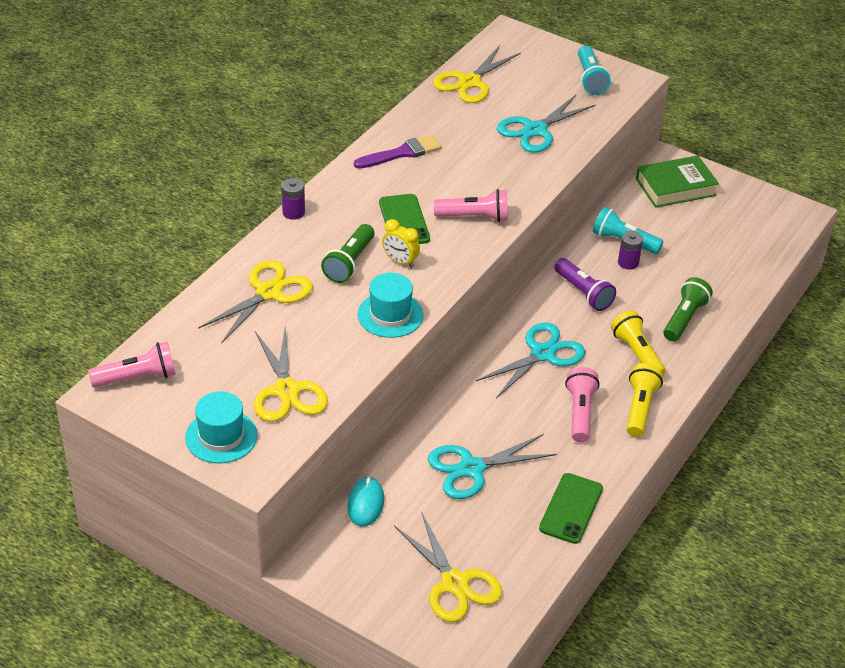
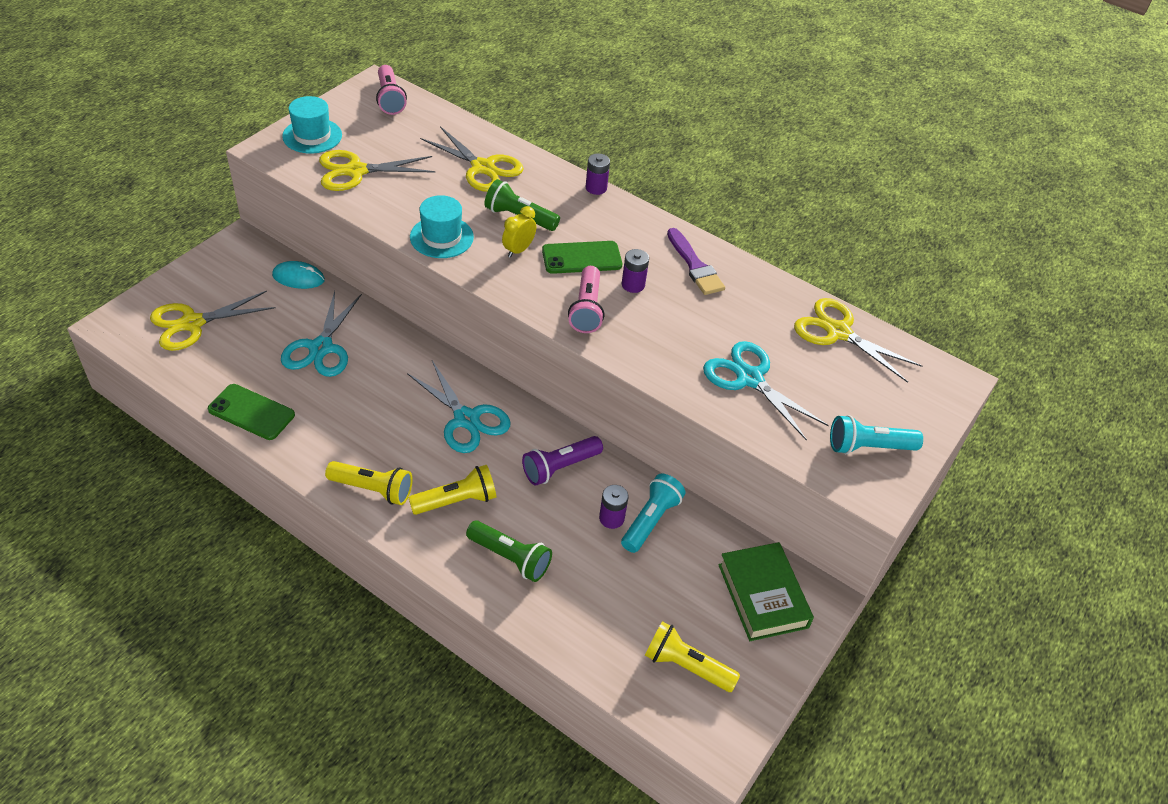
camera: 90 degrees right, 5 degrees up
turquoise scissors [428,434,557,499] -> turquoise scissors turned 150 degrees counterclockwise [281,291,362,377]
pink flashlight [565,367,600,442] -> none
none -> purple battery [622,249,649,293]
none -> yellow flashlight [645,621,740,692]

